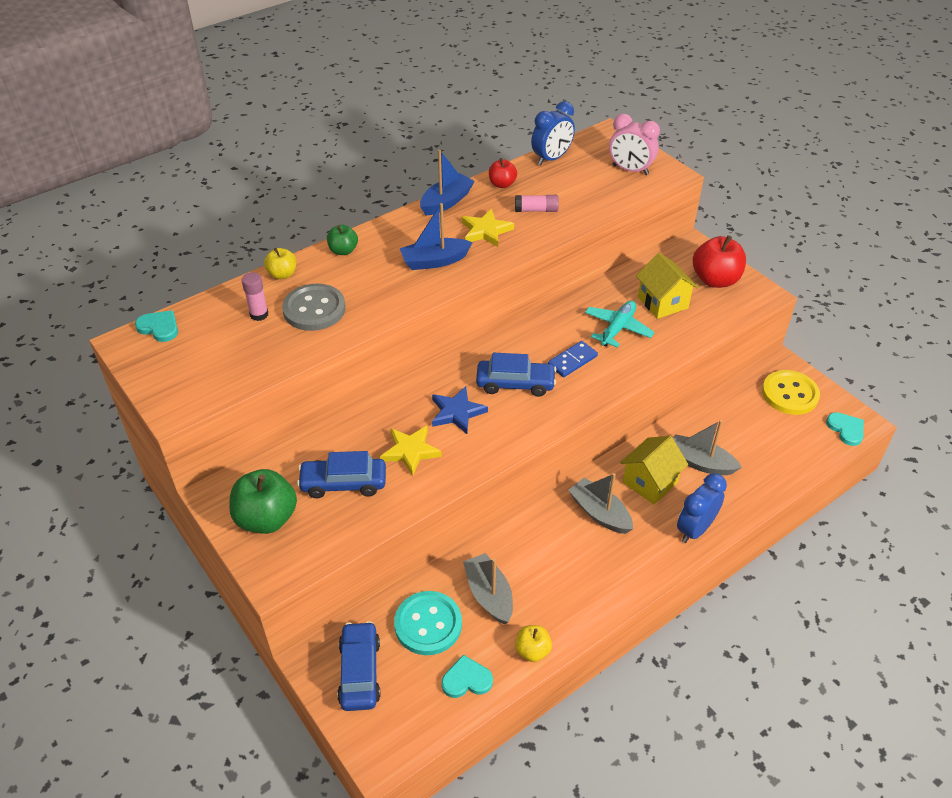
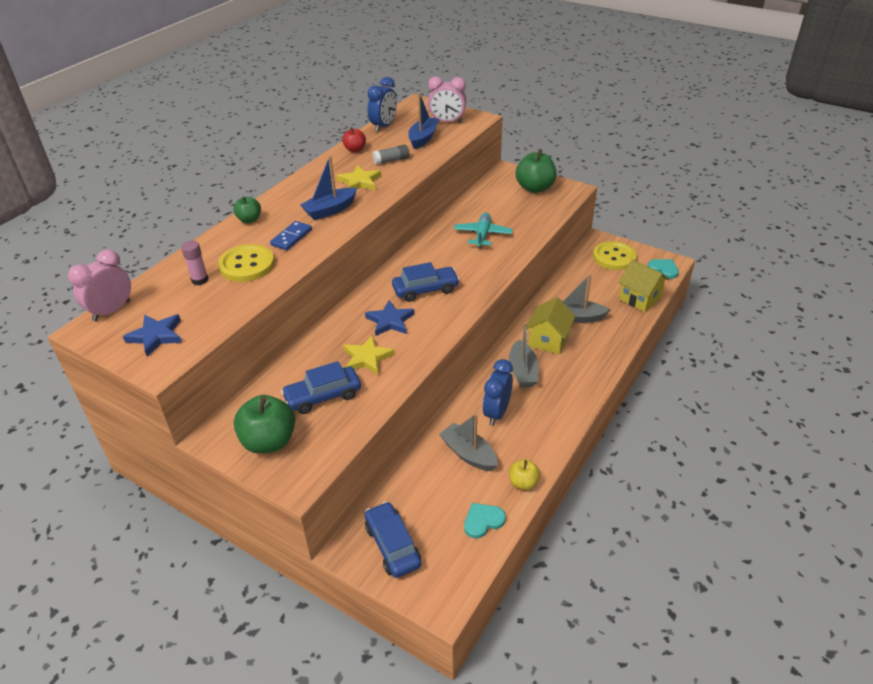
camera: 20 degrees left, 5 degrees down
turquoise heart [135,310,178,342] -> pink clock [68,250,131,321]
yellow apple [264,248,296,279] -> none
grey button [282,284,346,331] -> yellow button [218,244,275,282]
turquoise button [394,591,462,655] -> none
blue boat [420,150,475,216] -> blue boat moved to [408,93,439,149]
pink glue stick [515,195,559,212] -> grey glue stick [372,145,409,165]
blue domino [548,341,598,377] -> blue domino moved to [270,221,312,250]
grey boat [568,473,633,534] -> grey boat turned 120 degrees counterclockwise [509,322,539,388]
yellow house [636,253,698,319] -> yellow house moved to [618,260,669,312]
blue clock [677,473,727,543] -> blue clock moved to [483,359,513,426]
red apple [693,235,746,288] -> green apple [516,149,557,193]
none -> blue star [123,315,182,357]

